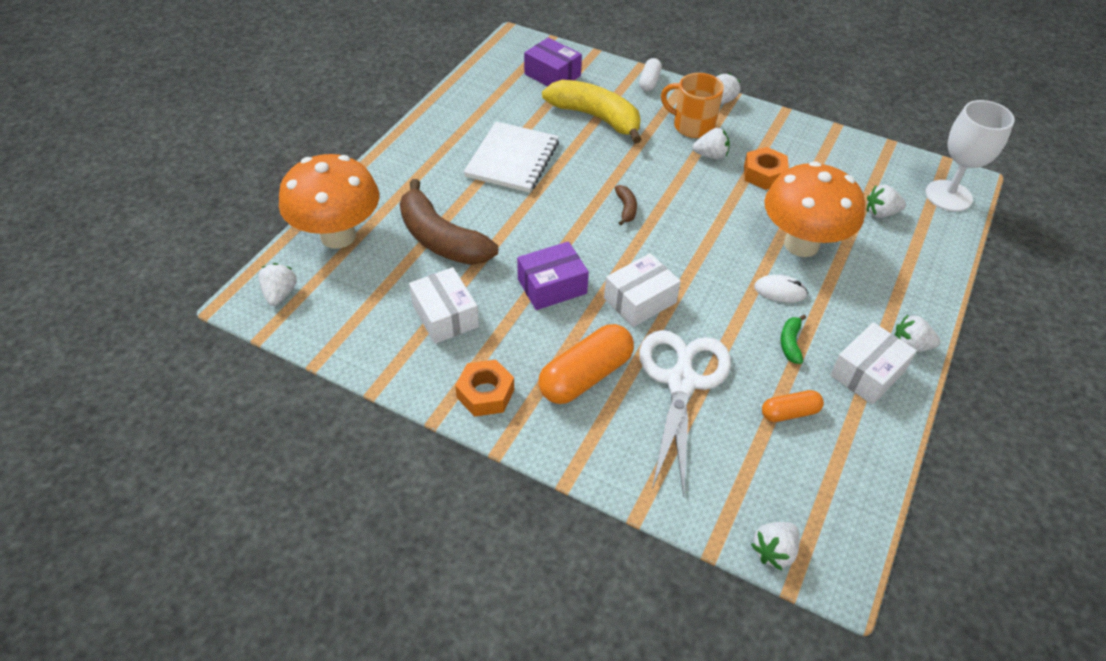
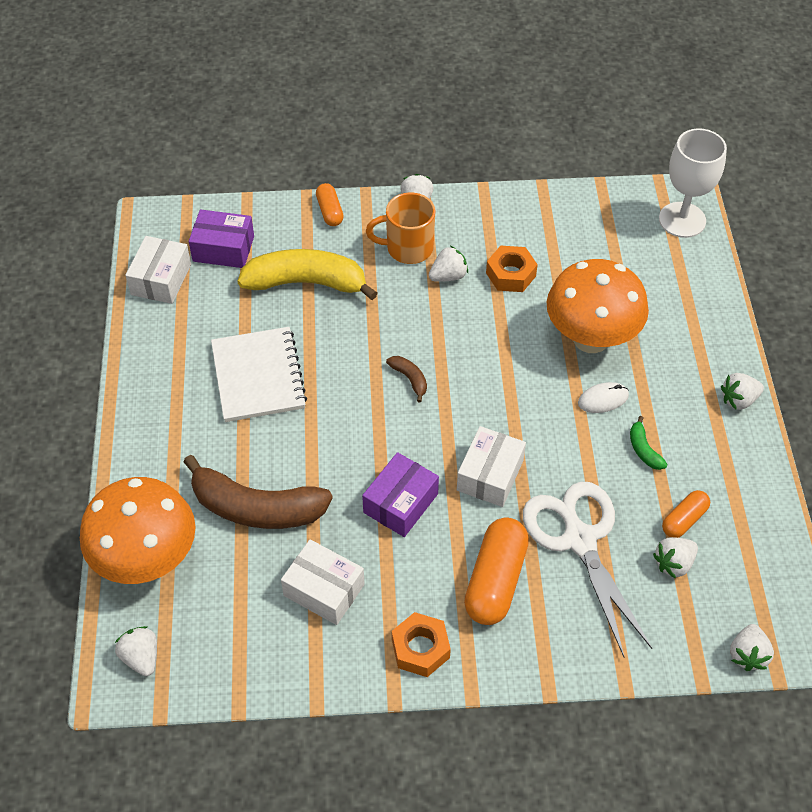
camera: 30 degrees left, 5 degrees up
white capsule [639,58,662,91] -> orange capsule [316,183,344,226]
white box [830,322,917,405] -> white box moved to [125,236,191,304]
white strawberry [867,185,906,218] -> white strawberry moved to [653,537,698,579]

